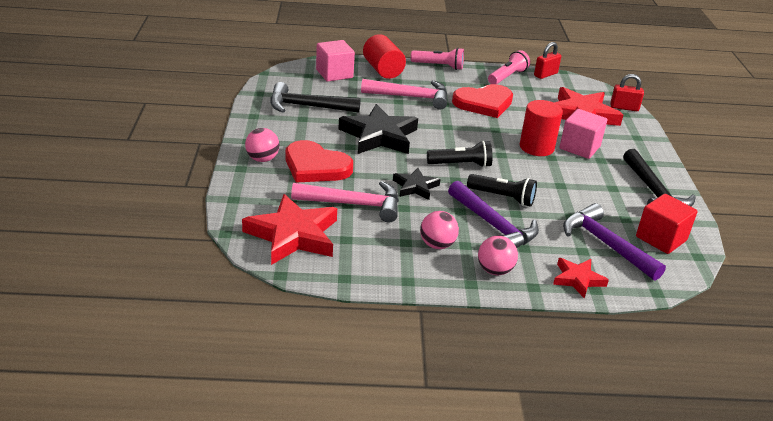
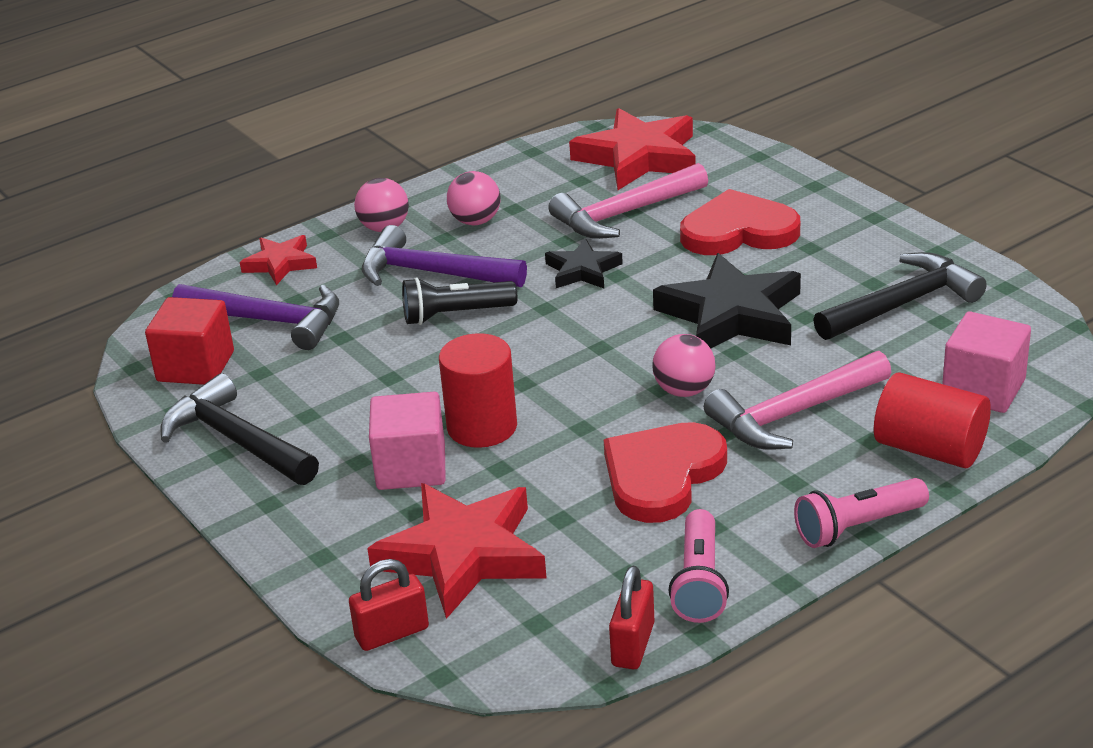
camera: 150 degrees right, 0 degrees up
pink ball [245,128,280,162] -> pink ball moved to [652,334,715,397]
black flashlight [427,141,493,168] -> none

